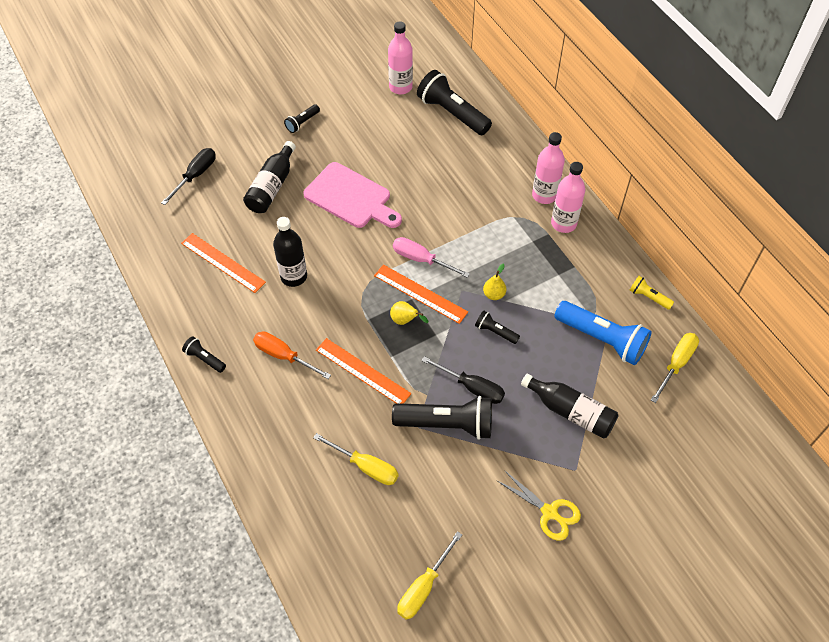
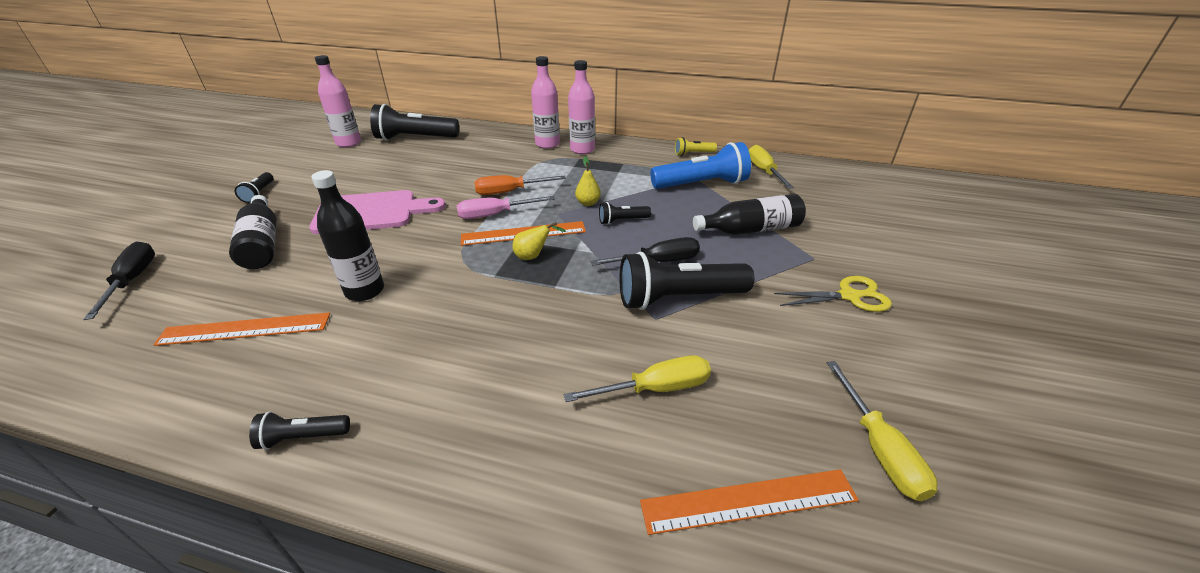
camera: 45 degrees left, 20 degrees down
orange screwdriver [253,331,331,379] -> orange screwdriver moved to [474,175,566,195]
orange ruler [316,338,411,404] -> orange ruler moved to [640,469,859,535]
black flashlight [392,396,492,440] -> black flashlight turned 150 degrees counterclockwise [619,252,754,310]

